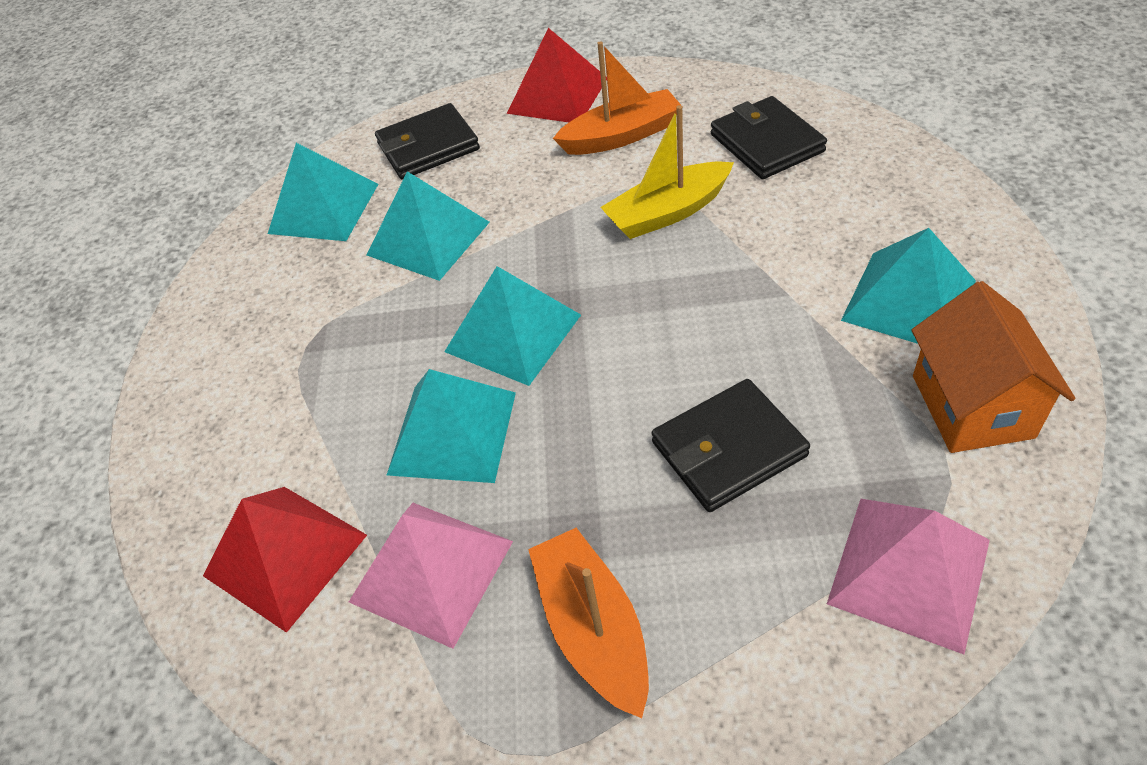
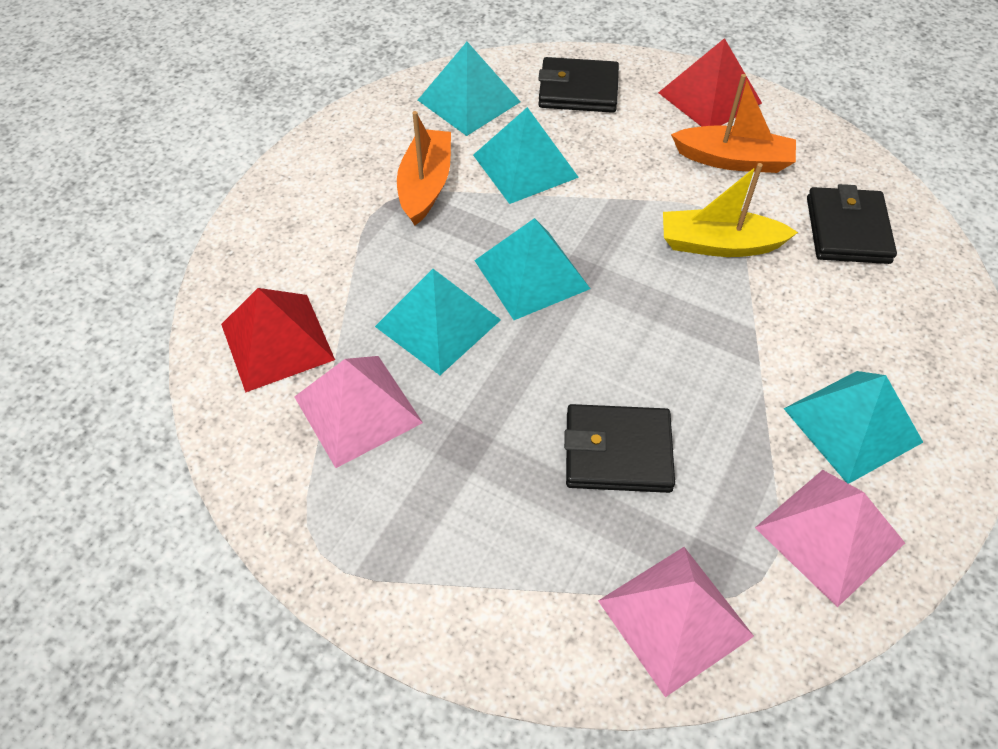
camera: 25 degrees right, 5 degrees up
orange boat [528,528,649,718] -> orange boat moved to [397,111,451,225]
orange house [912,281,1075,453] -> pink pyramid [755,470,905,607]

